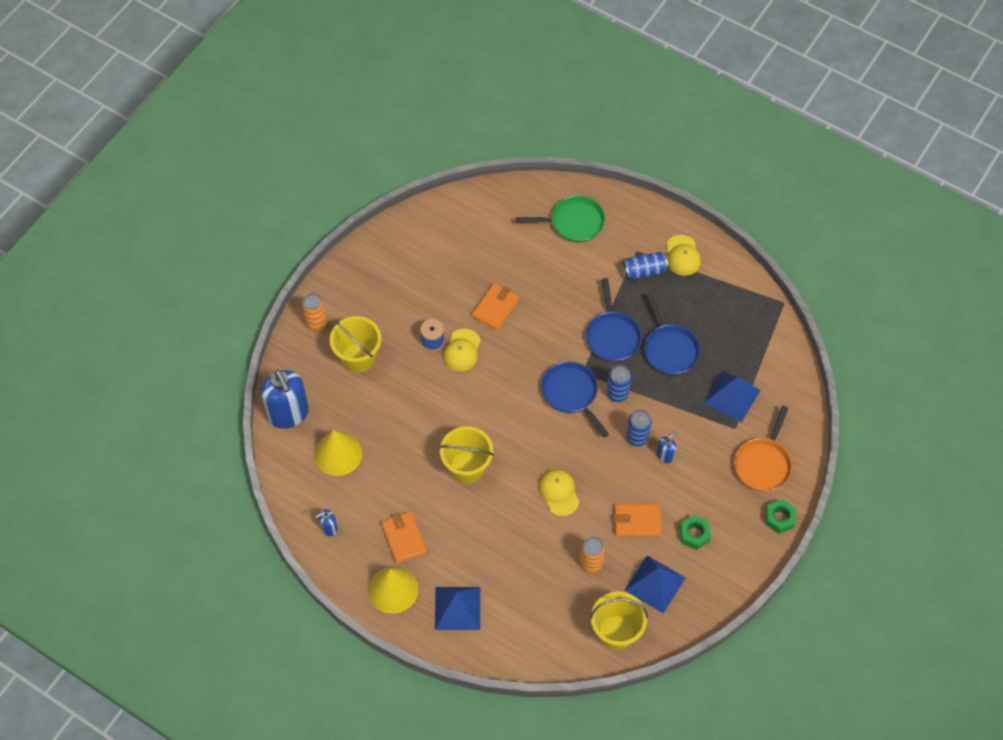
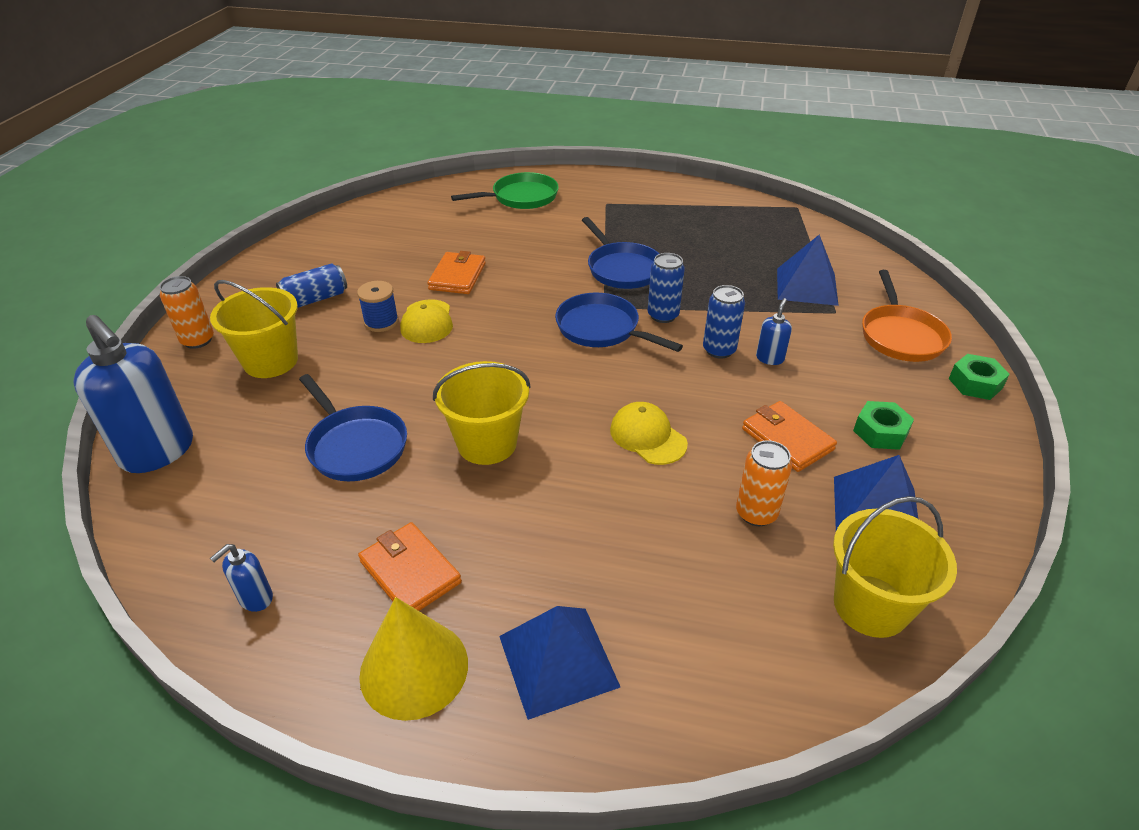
camera: 20 degrees left, 20 degrees down
yellow cone [314,430,362,476] -> none
orange wallet [614,504,662,537] -> orange wallet turned 75 degrees clockwise [742,401,837,472]
blue can [622,252,668,279] -> blue can moved to [276,263,347,308]
blue pan [644,293,700,375] -> blue pan moved to [299,374,407,481]
yellow cap [666,235,701,276] -> none

